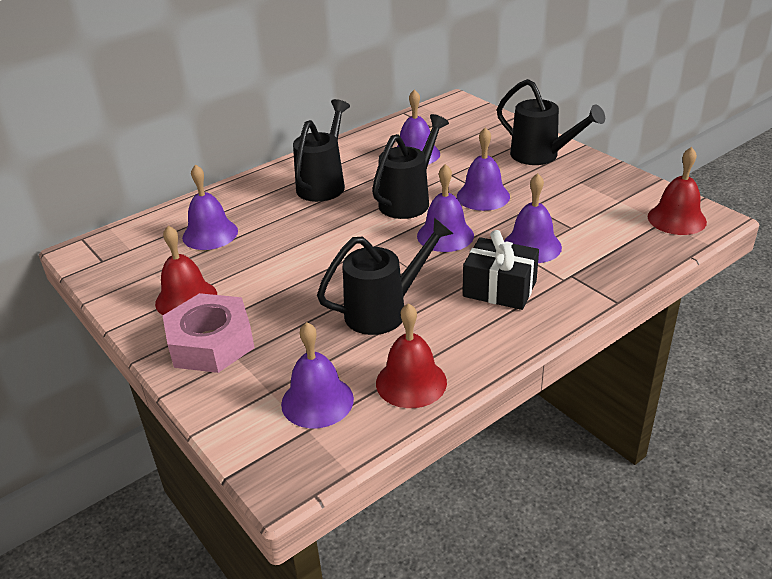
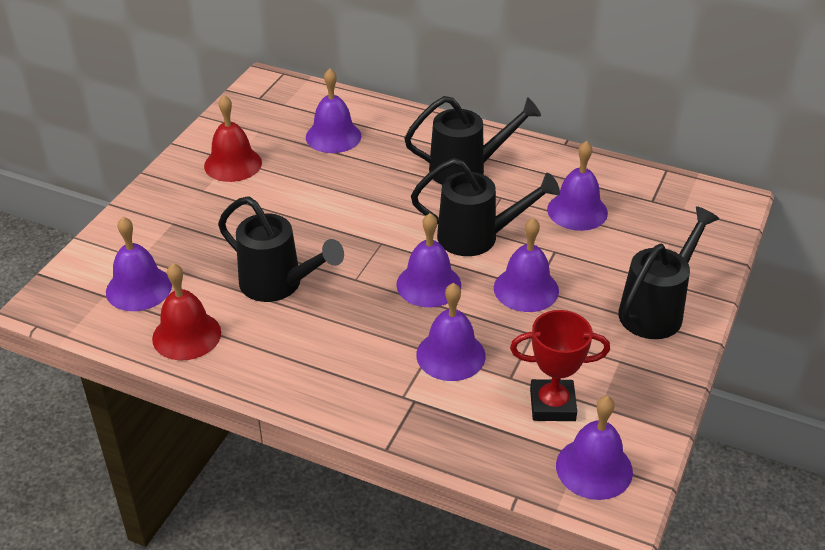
camera: 60 degrees right, 5 degrees up
pink nut [163,293,255,373] -> none
black gift [463,230,539,310] -> none
black watering can [497,79,605,165] -> black watering can turned 150 degrees counterclockwise [618,206,719,339]
red bell [648,147,707,235] -> purple bell [556,396,633,500]
none -> red trophy [510,310,610,421]

